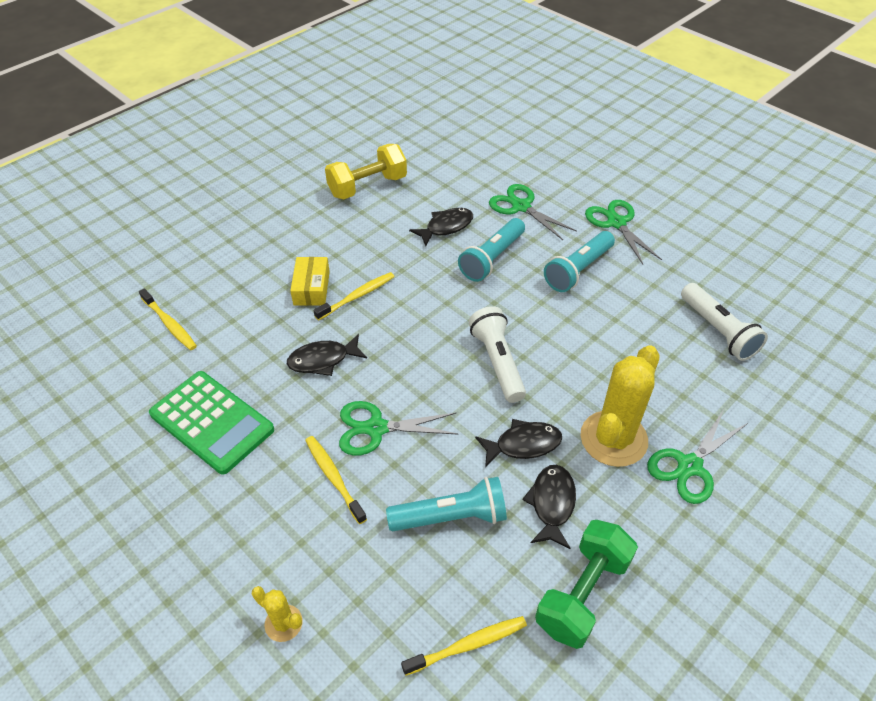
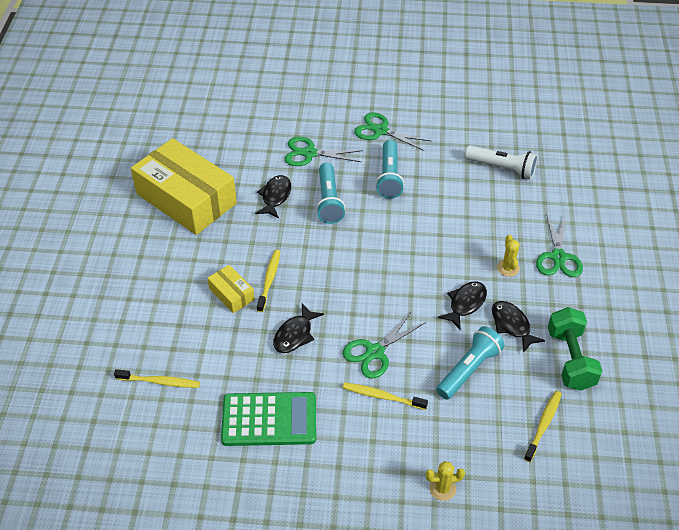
camera: 40 degrees left, 0 degrees up
yellow dumbbell [325,144,407,199] -> yellow box [131,138,237,235]
white flashlight [469,306,526,403] -> none
yellow cactus [581,345,660,467] -> yellow cactus [497,235,520,277], size x0.47

